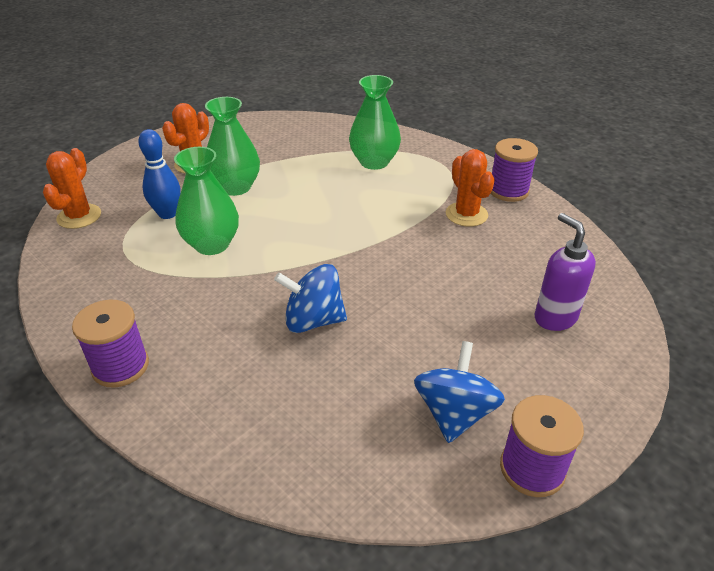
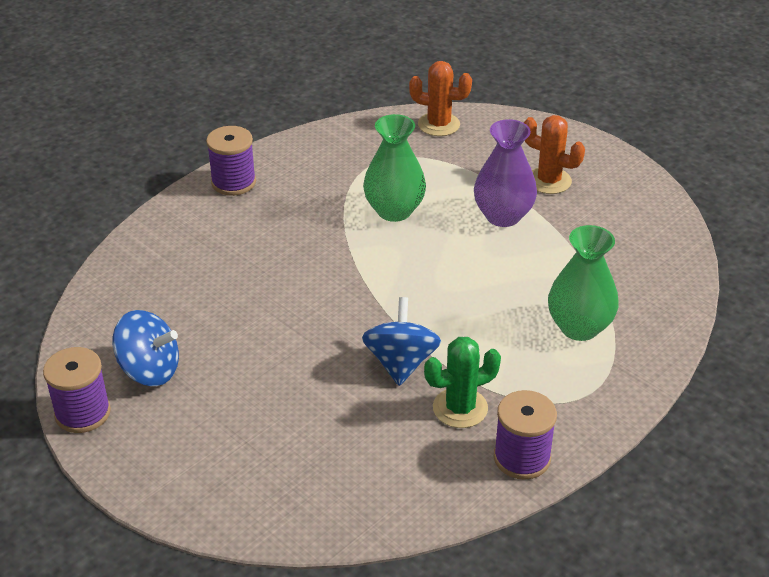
camera: 90 degrees right, 0 degrees up
blue bowling pin [138,129,181,219] -> none
green vase [205,97,260,196] -> purple vase [474,119,537,227]
blue spinning top [274,264,347,333] -> blue spinning top moved to [362,297,441,386]
orange cactus [446,149,495,227] -> green cactus [424,337,501,428]
purple soap dispenser [535,213,596,331] -> none

